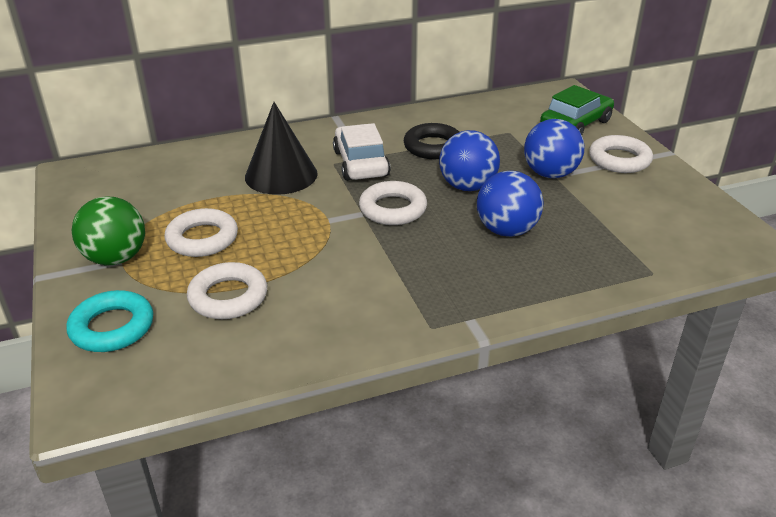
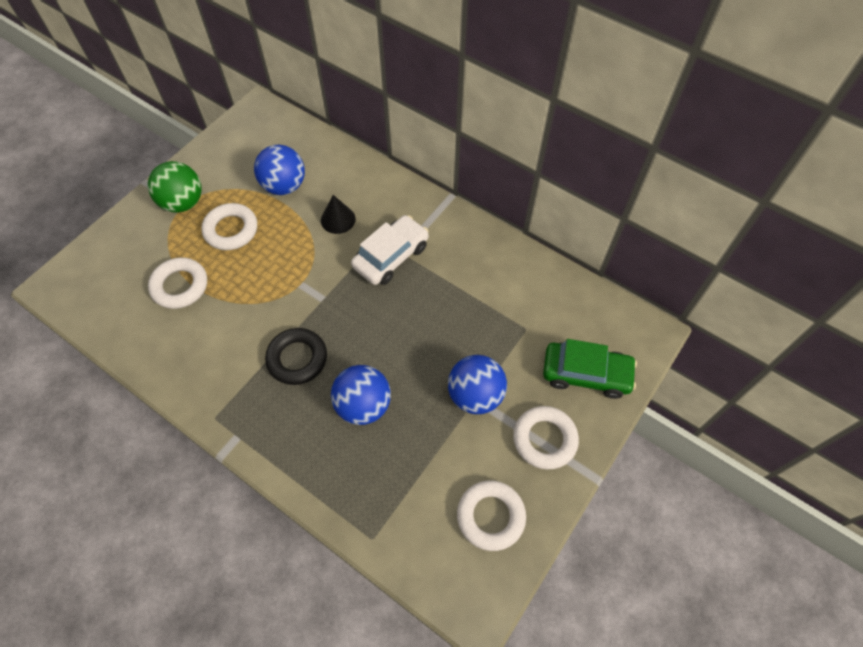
camera: 55 degrees right, 25 degrees up
turquoise ring [66,290,153,352] -> none
black cone [245,102,318,195] -> black cone [321,195,356,234], size x0.56
white ring [359,181,427,225] -> white ring moved to [457,481,526,551]
black ring [404,123,459,159] -> black ring moved to [265,328,327,385]
blue ball [439,130,500,191] -> blue ball moved to [254,145,305,195]

